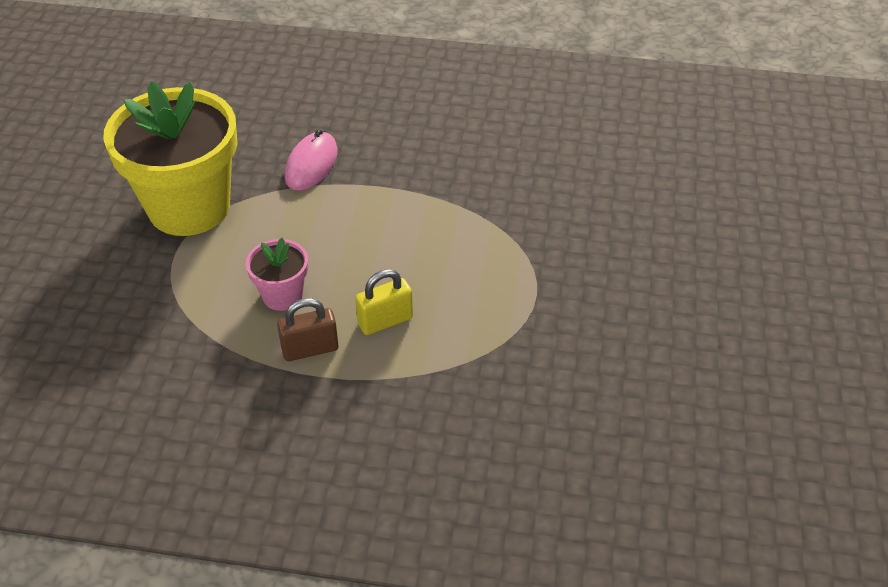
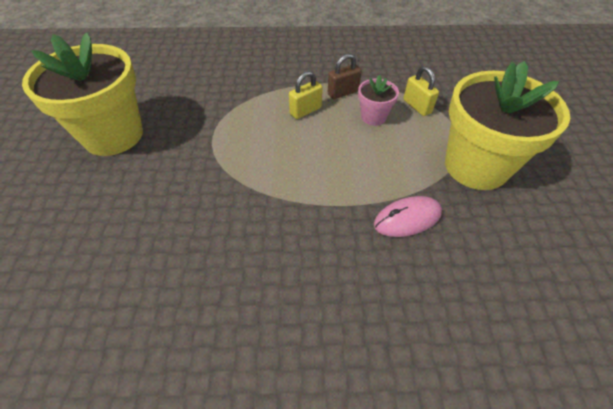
camera: 170 degrees right, 5 degrees up
pink mouse [285,129,338,191] -> pink mouse turned 60 degrees clockwise [374,196,442,237]
none -> yellow flower pot [22,32,143,156]
none -> yellow padlock [403,66,439,116]

